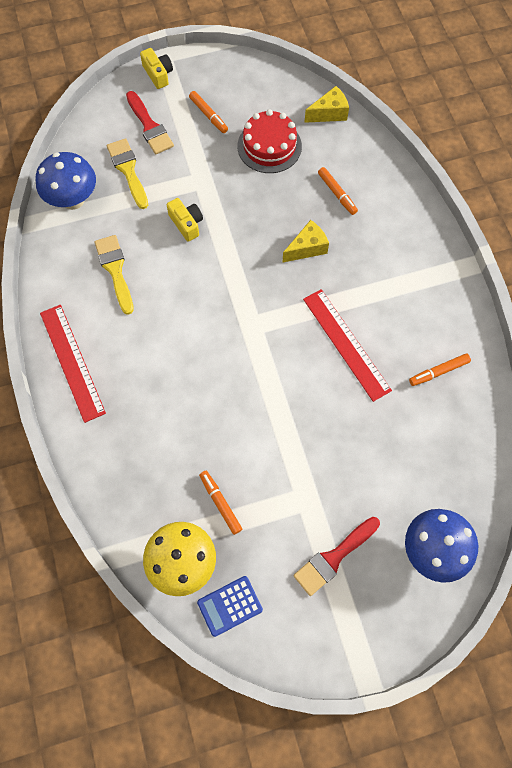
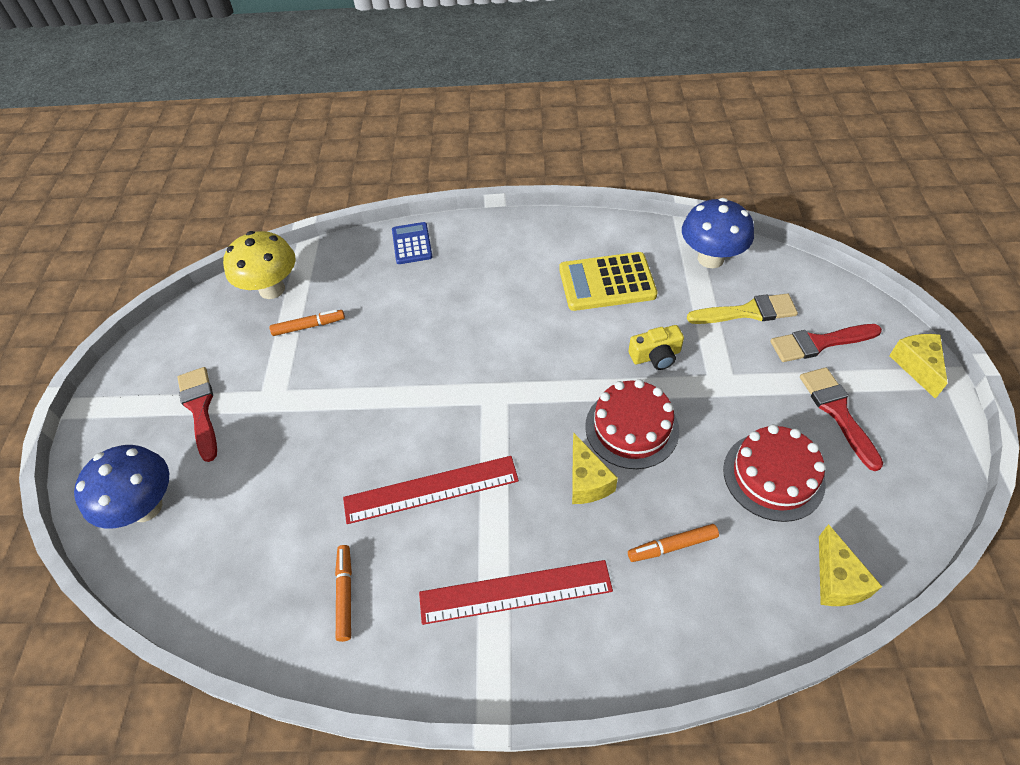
camera: 110 degrees right, 15 degrees down
red ruler [40,305,106,423] -> red ruler moved to [419,560,613,625]
yellow brush [94,235,134,315] -> yellow calculator [559,252,658,311]
yellow camera [140,48,173,89] -> yellow cheese [889,334,948,399]
orange marker [189,91,228,133] -> red brush [800,367,883,471]
blue calculator [197,576,263,637] -> blue calculator moved to [392,222,433,264]
none -> red cake [585,379,679,469]

